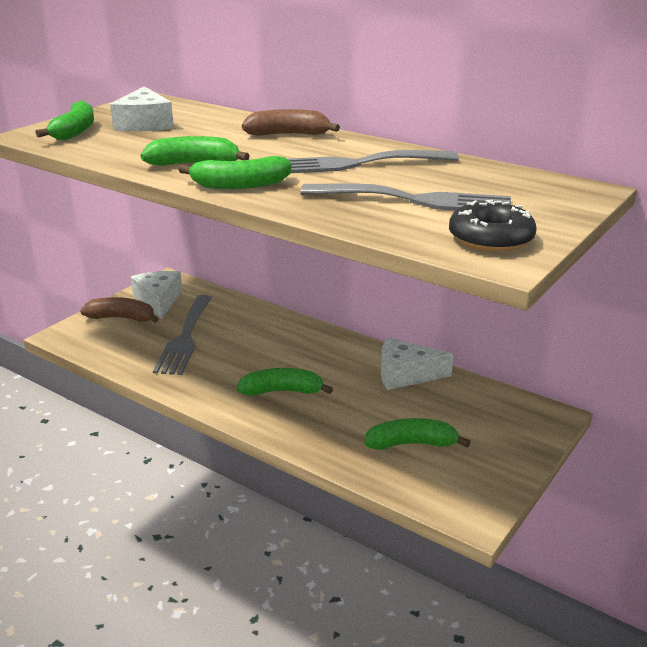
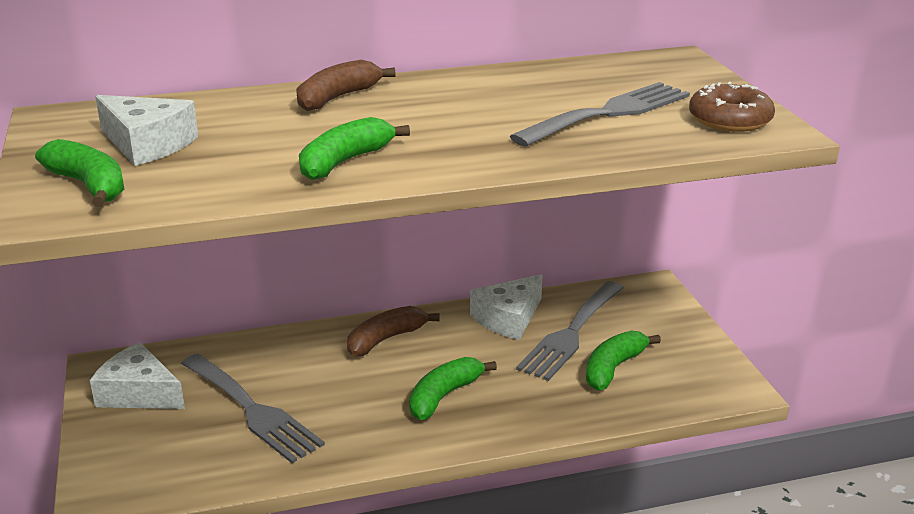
camera: 50 degrees left, 0 degrees up
brown banana [80,297,158,323] -> brown banana moved to [347,306,439,357]
green banana [178,156,292,189] -> none
grey fork [288,150,459,173] -> grey fork moved to [516,281,624,381]
black donut [449,200,537,252] -> brown donut [689,82,775,132]

